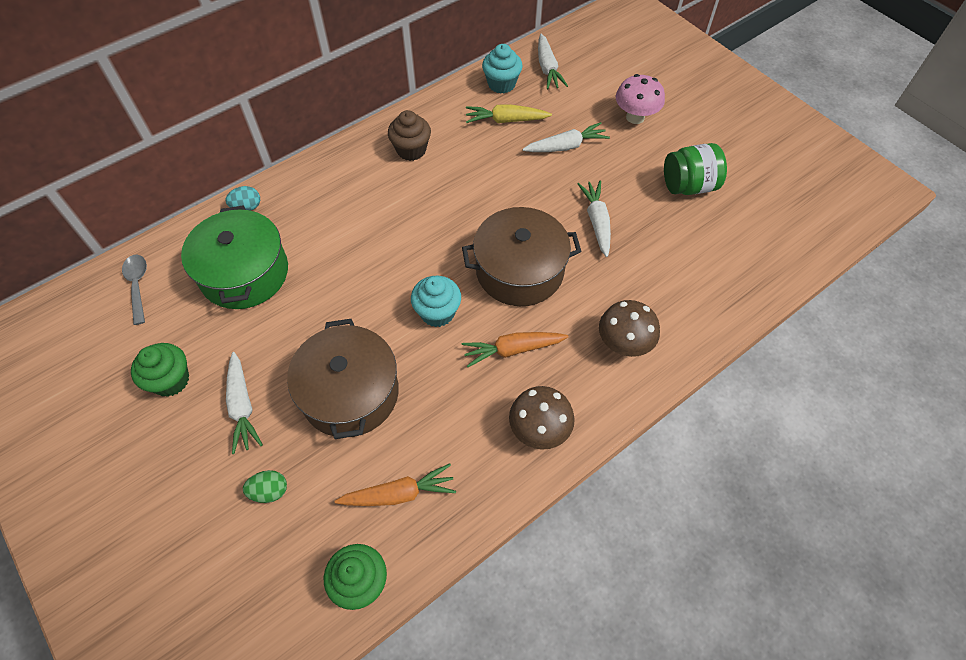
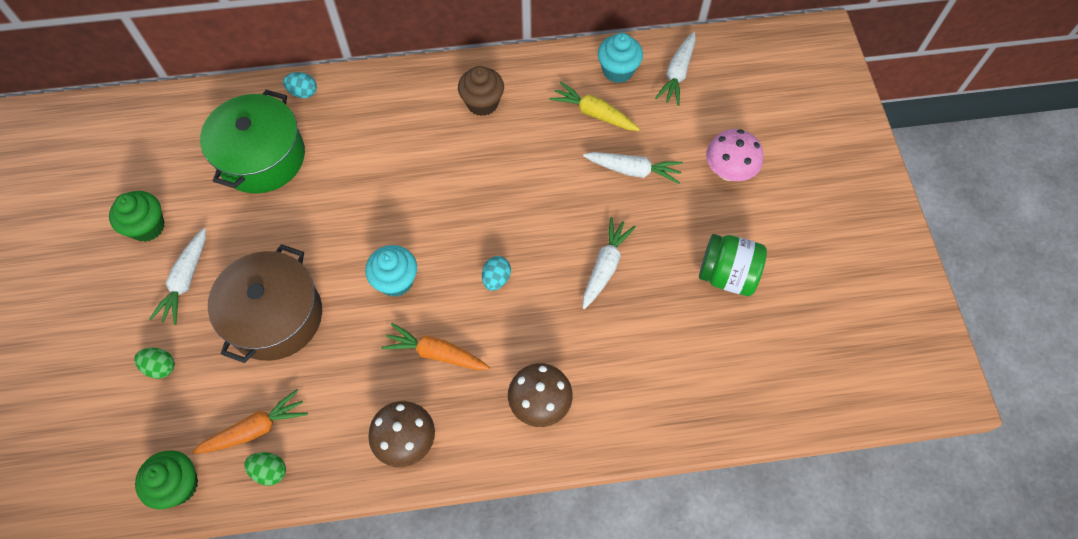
camera: 30 degrees right, 5 degrees up
grey spoon [122,255,147,325] -> none
orange carrot [335,463,456,506] -> orange carrot turned 45 degrees counterclockwise [192,389,308,454]
brown pot [462,207,582,306] -> turquoise egg [482,256,511,291]
none -> green egg [244,452,286,486]

